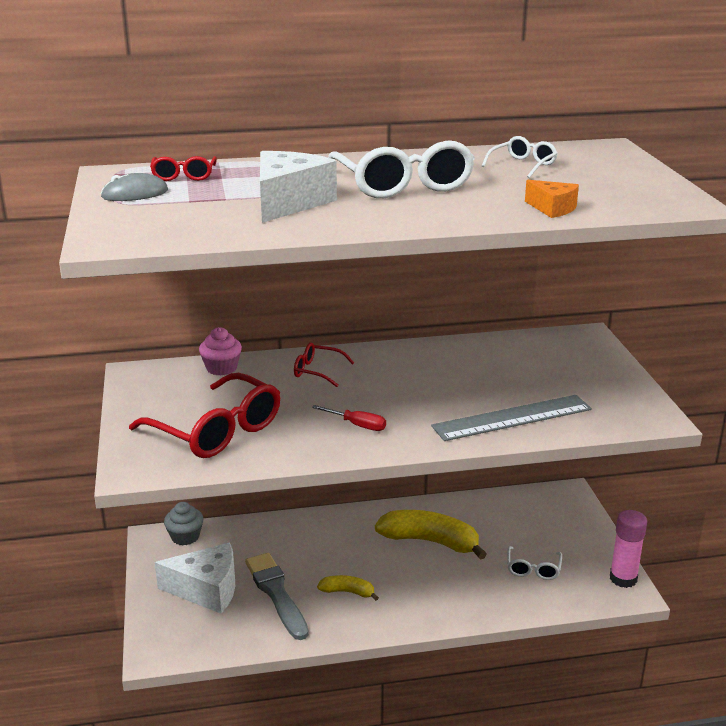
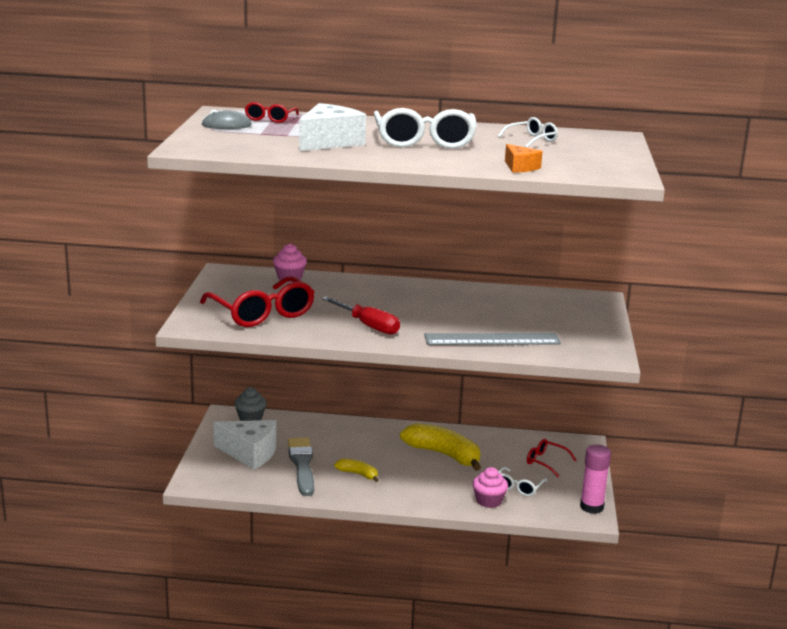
camera: 15 degrees right, 5 degrees down
red glasses [294,343,355,387] -> red glasses moved to [527,439,577,477]
red screwdriver [312,405,386,431] -> red screwdriver [322,297,400,335], size x1.59
none -> pink cupcake [473,467,508,508]

